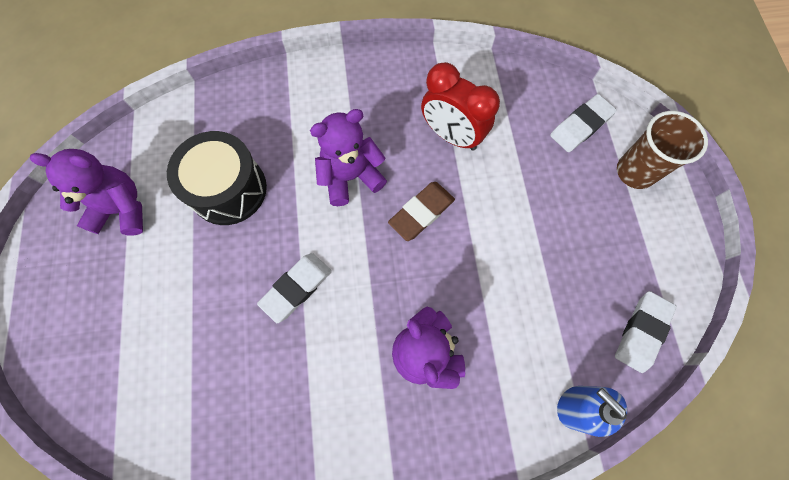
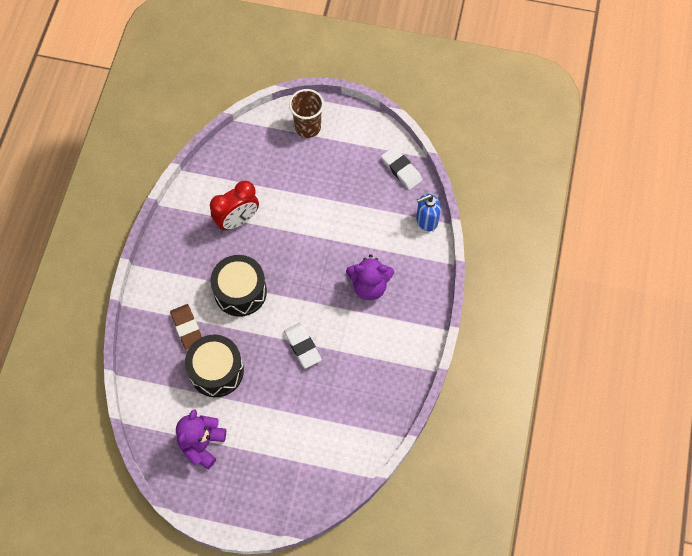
camera: 70 degrees left, 5 degrees down
purple teddy bear [310,109,387,206] -> black drum [211,255,267,317]
brown eraser [388,182,455,241] -> brown eraser moved to [170,304,202,349]
white eraser [550,94,617,152] -> none

